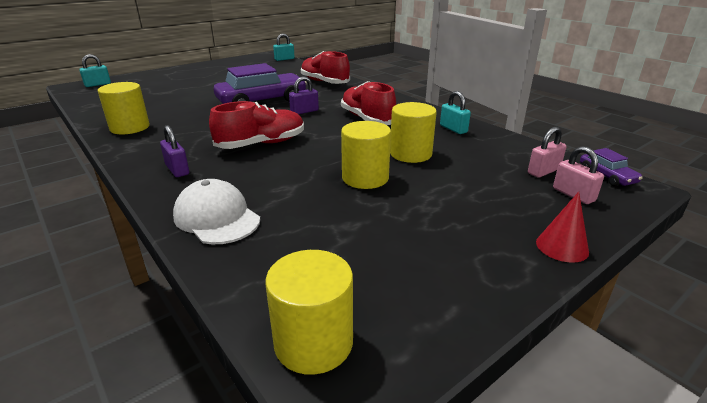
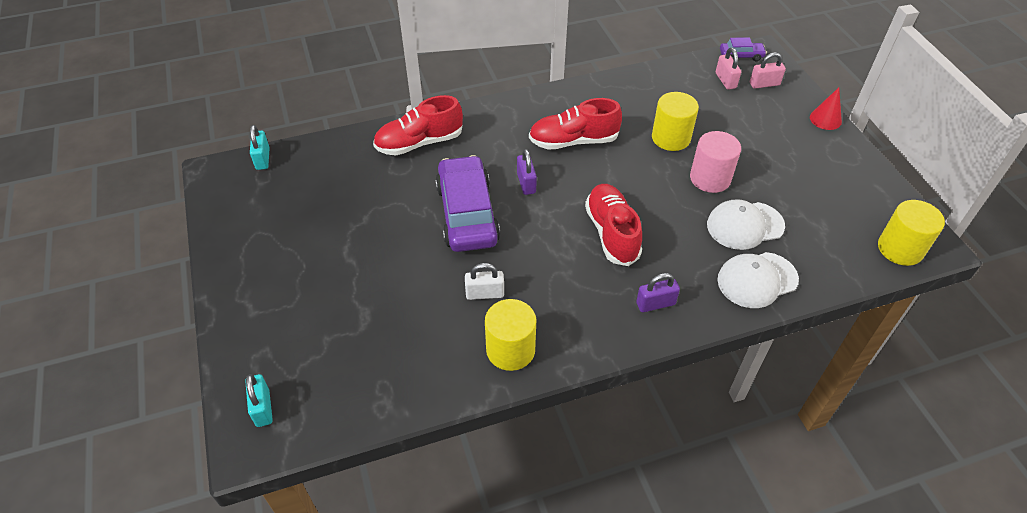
camera: 70 degrees left, 20 degrees up
yellow cylinder [341,121,391,189] -> pink cylinder [690,131,741,193]
turquoise padlock [440,91,471,134] -> none
none -> white padlock [465,263,504,300]
none -> white cap [707,199,785,250]

